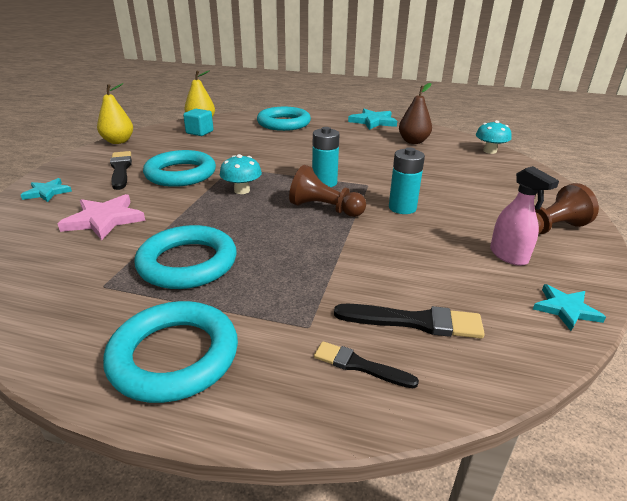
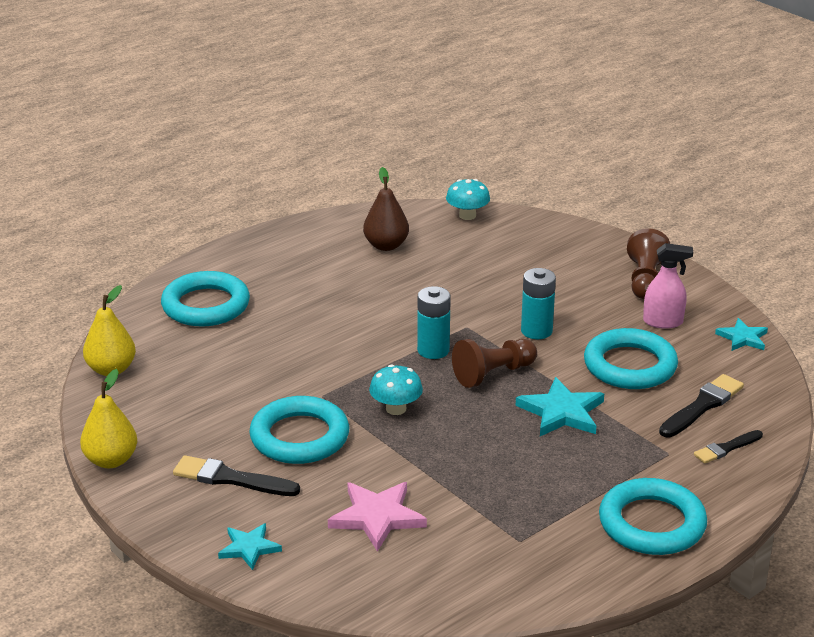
camera: 55 degrees left, 0 degrees up
turquoise ring [134,225,237,289] -> turquoise ring moved to [584,328,678,389]
turquoise cube [183,109,213,136] -> none
turquoise star [348,109,397,130] -> turquoise star moved to [516,377,604,436]

